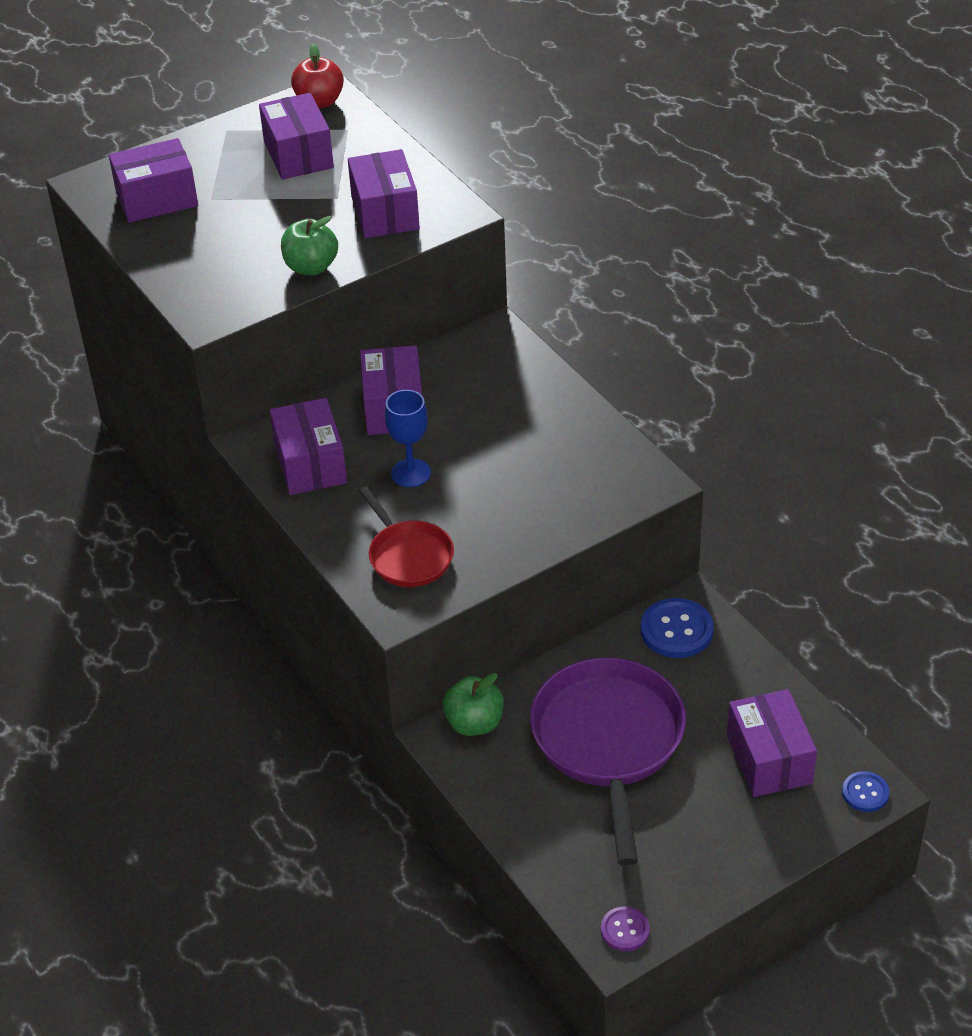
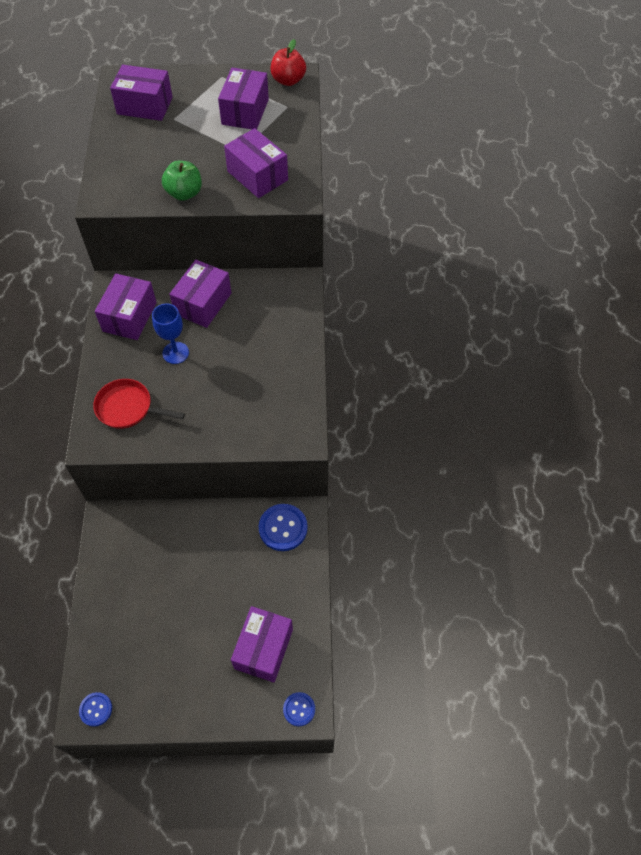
camera: 30 degrees right, 15 degrees up
purple box [348,149,420,238] -> purple box turned 60 degrees counterclockwise [224,128,288,198]
red pan [359,486,454,587] -> red pan turned 105 degrees clockwise [93,379,185,429]
green apple [443,673,504,736] -> none
purple pan [530,658,686,866] -> none
purple button [601,906,650,951] -> blue button [79,692,112,727]

